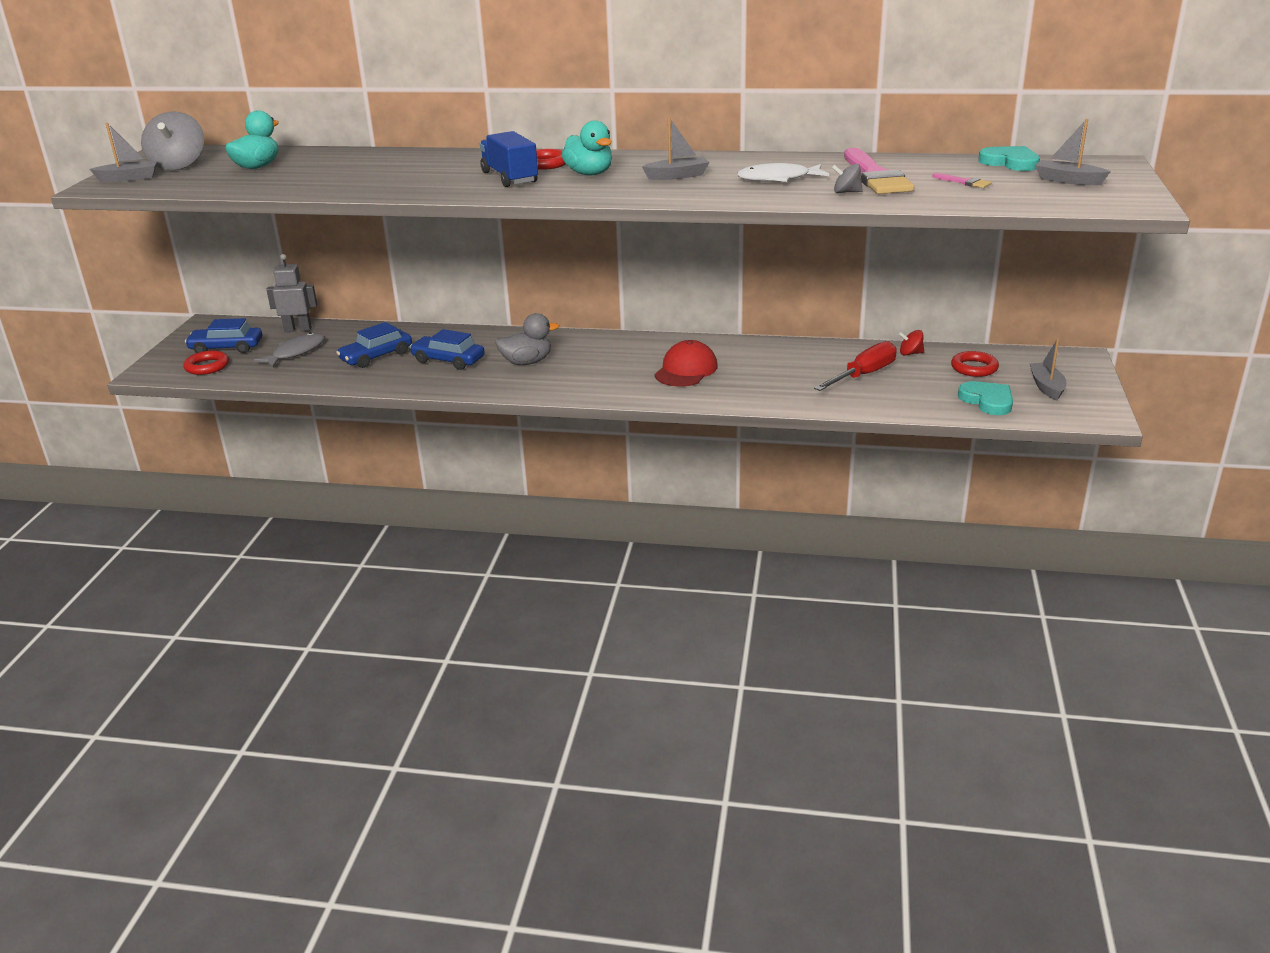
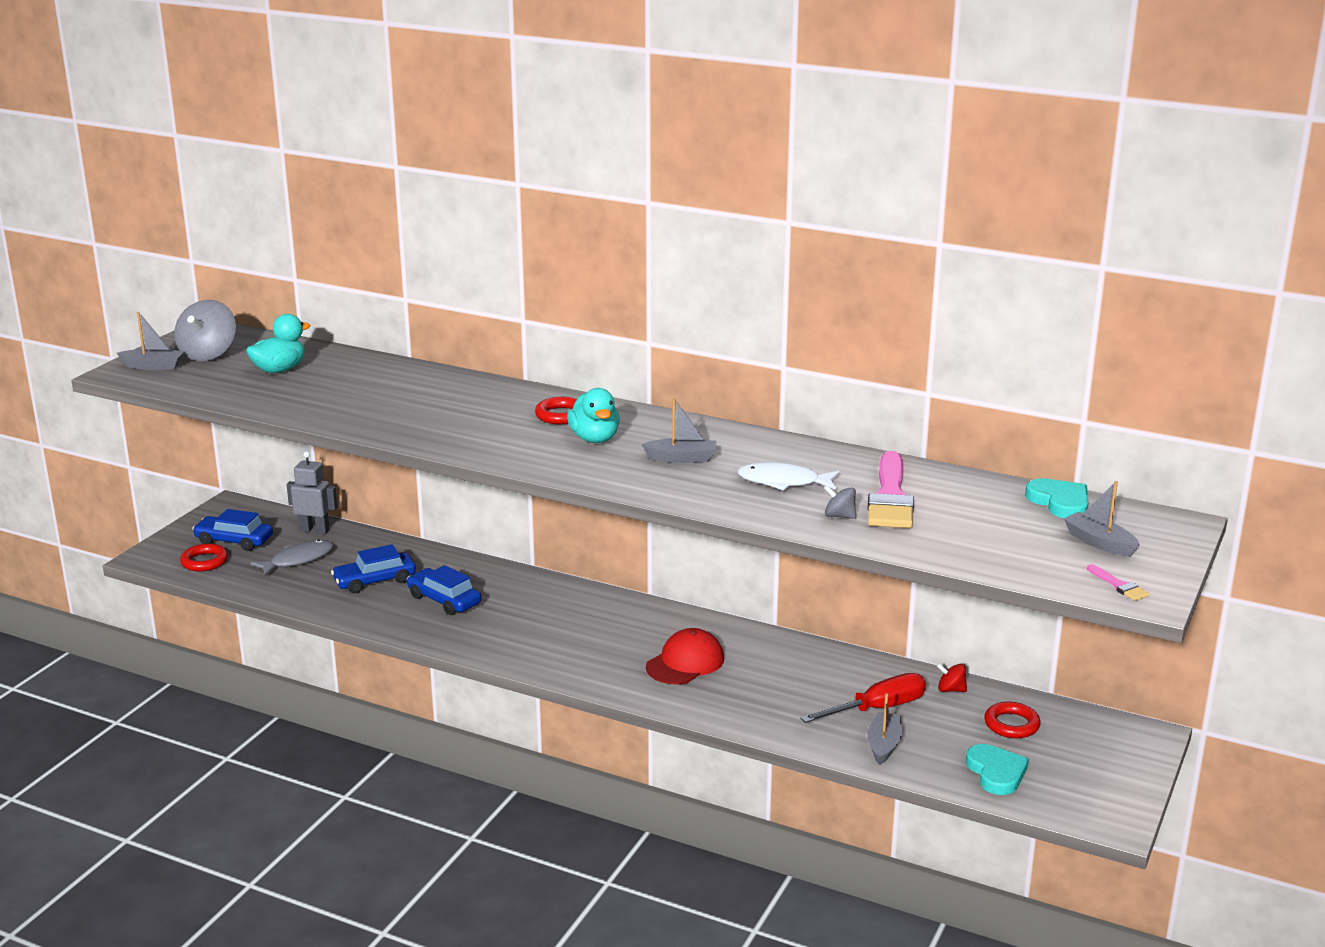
camera: 15 degrees right, 5 degrees down
blue truck [480,131,538,187] -> none
grey duck [495,313,559,365] -> none
pink brush [933,173,991,188] -> pink brush moved to [1087,564,1149,601]
grey boat [1029,338,1066,401] -> grey boat moved to [867,693,902,765]

